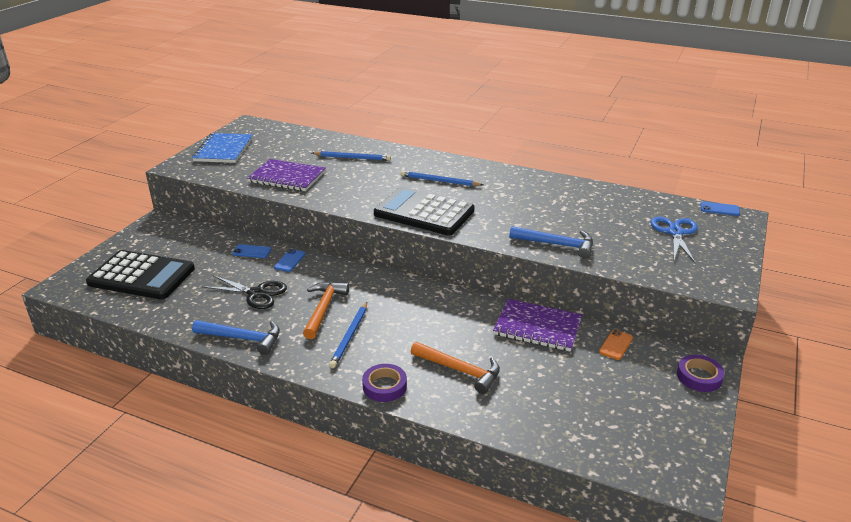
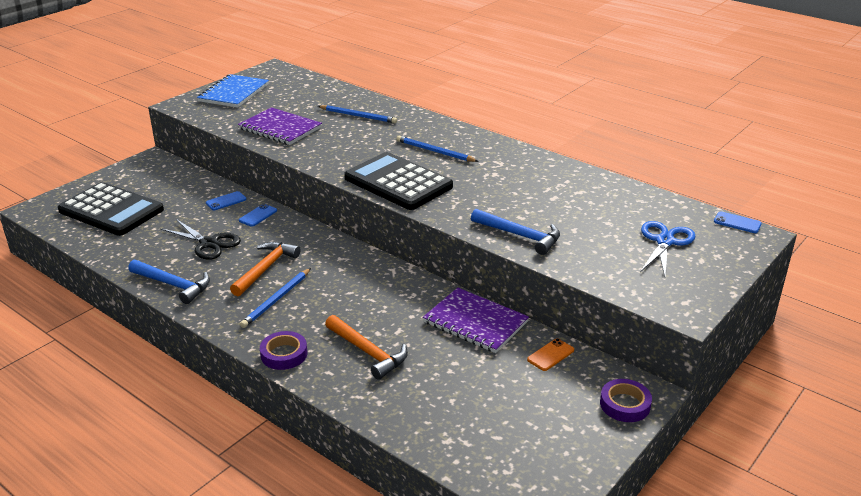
camera: 15 degrees right, 0 degrees up
blue phone [232,244,271,258] -> blue phone turned 60 degrees counterclockwise [206,191,246,210]

